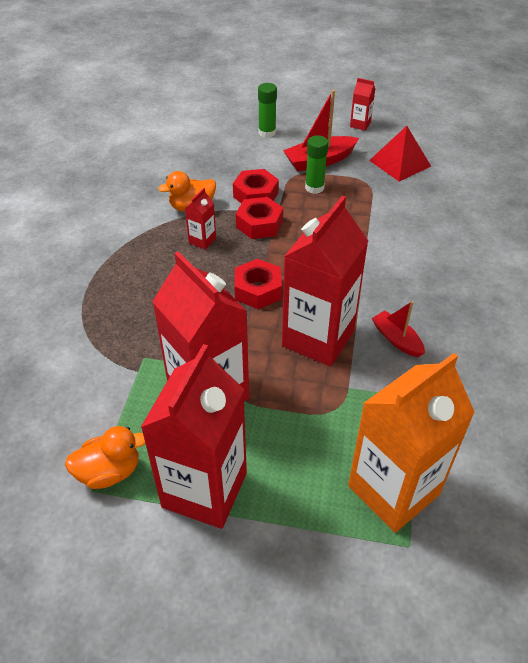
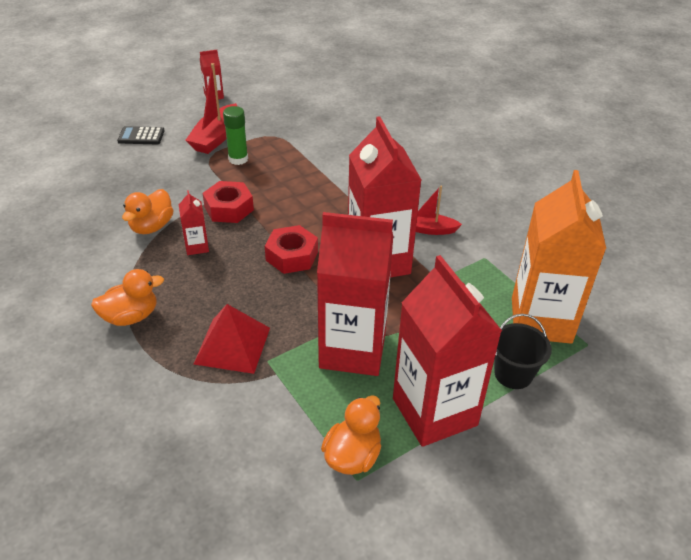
camera: 45 degrees left, 5 degrees down
red nut [233,169,279,203] -> none
green glue stick [258,83,277,138] -> black calculator [117,126,165,144]
red pyramid [369,126,431,181] -> red pyramid moved to [194,304,270,374]
none -> orange duck [91,269,164,326]
none -> black bucket [494,314,552,389]

